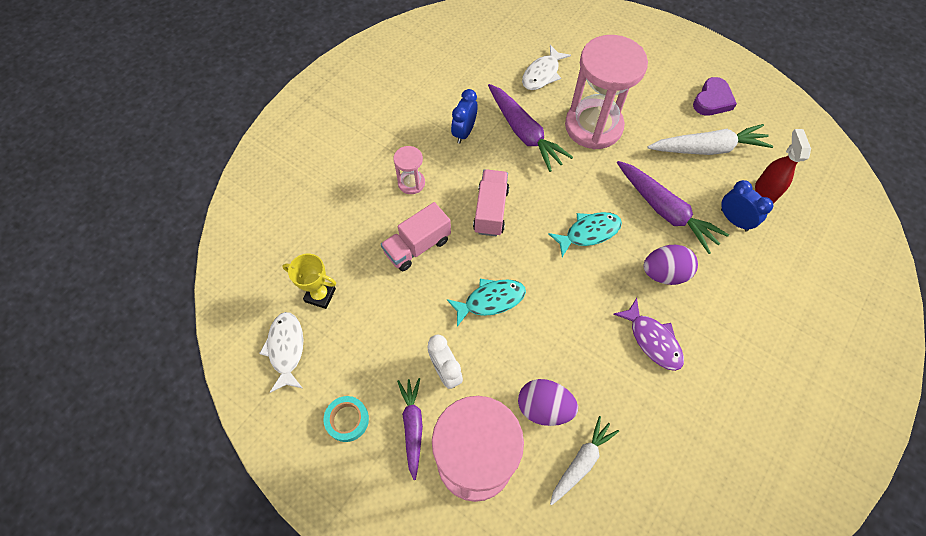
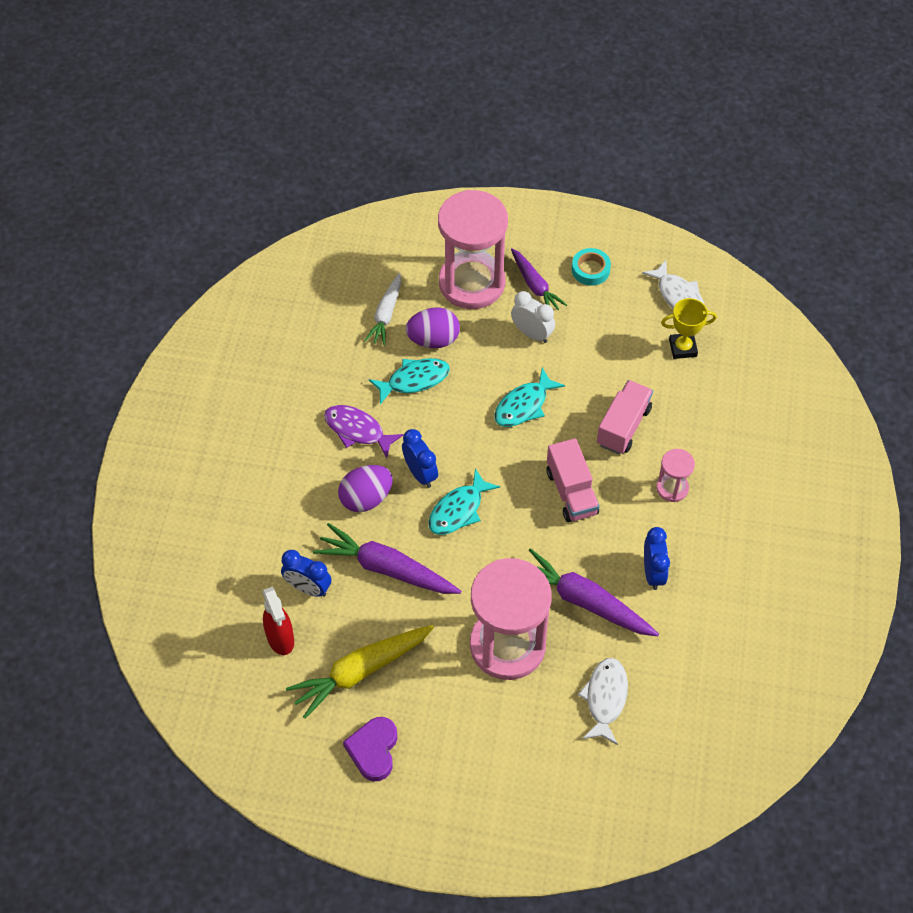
camera: 155 degrees right, 5 degrees down
white carrot [647,124,773,155] -> yellow carrot [286,625,434,719]
none -> turquoise fish [369,358,450,404]
none -> blue clock [402,429,438,488]

